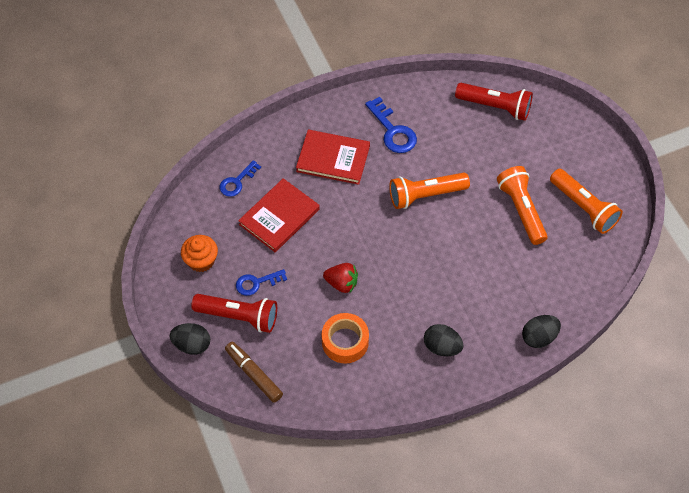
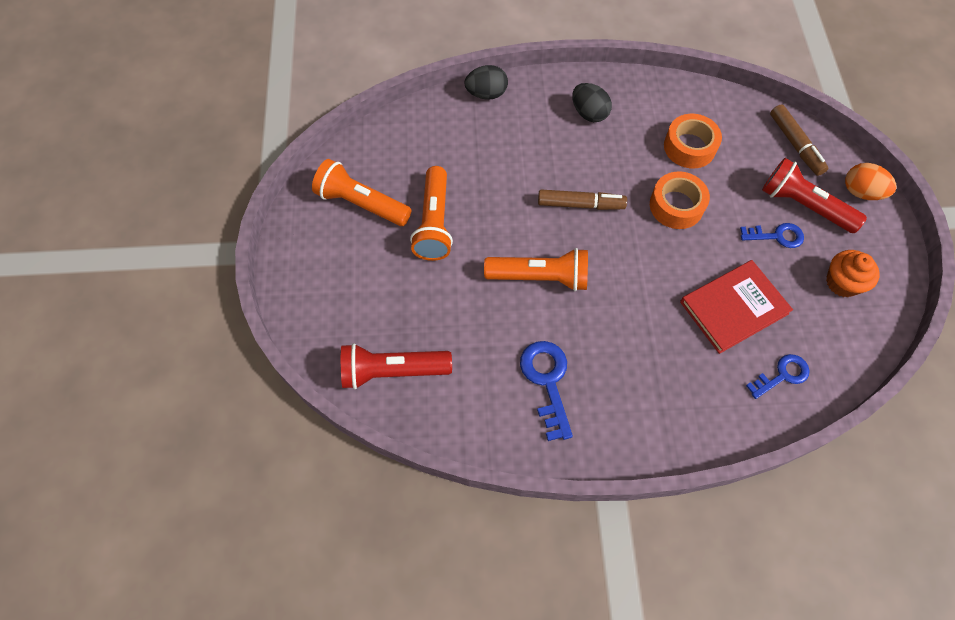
camera: 160 degrees left, 5 degrees up
black egg [170,323,210,355] -> orange egg [845,163,897,200]
red book [296,130,370,185] -> none
red strawberry [323,263,358,293] -> orange tape [650,171,710,229]
red flashlight [455,83,533,121] -> red flashlight turned 45 degrees counterclockwise [341,343,452,389]
orange flashlight [550,169,623,234] -> orange flashlight turned 45 degrees counterclockwise [312,159,412,226]
none -> brown marker [538,190,627,210]

